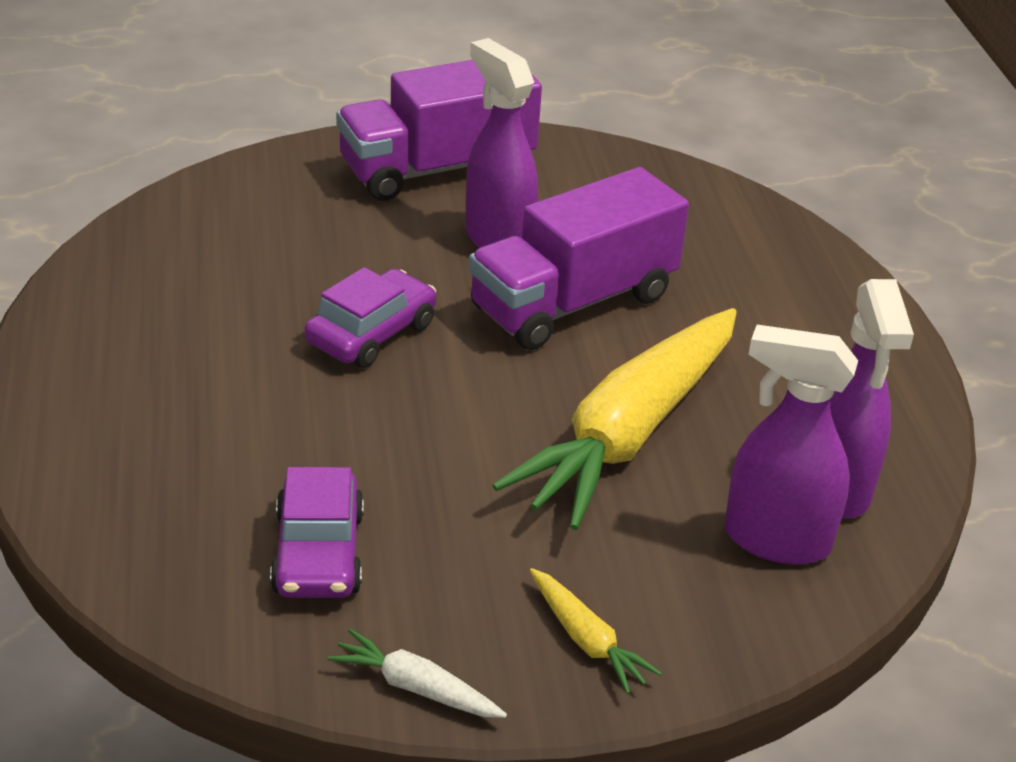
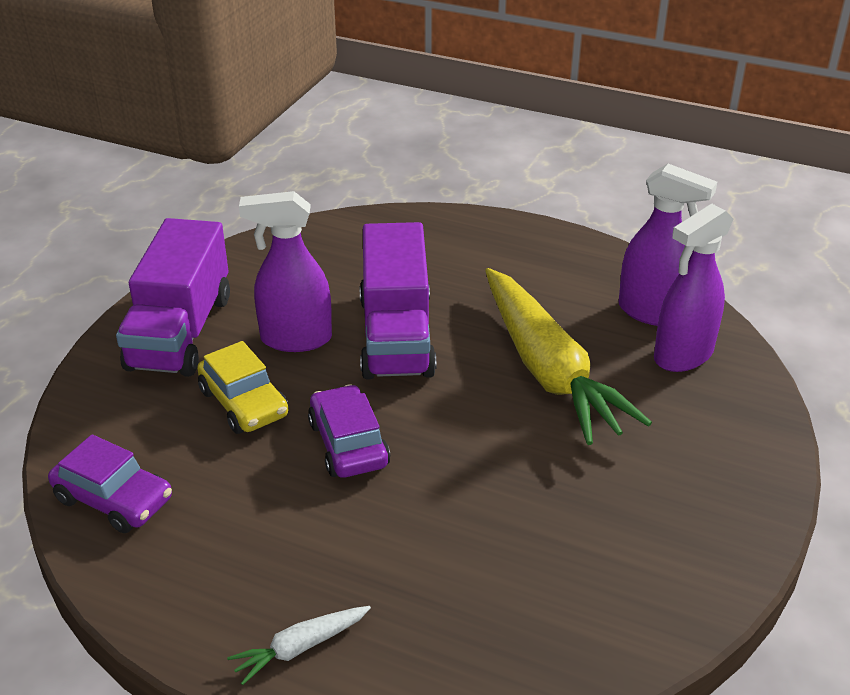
camera: 55 degrees left, 0 degrees up
purple car [270,467,364,598] -> purple car moved to [48,434,172,533]
white carrot [327,629,507,718] -> white carrot moved to [227,606,371,685]
yellow carrot [530,568,662,694] -> none
none -> yellow car [197,341,289,434]

